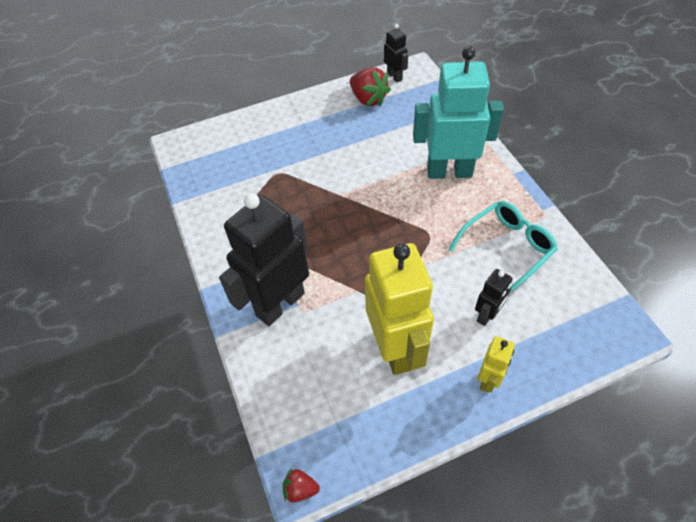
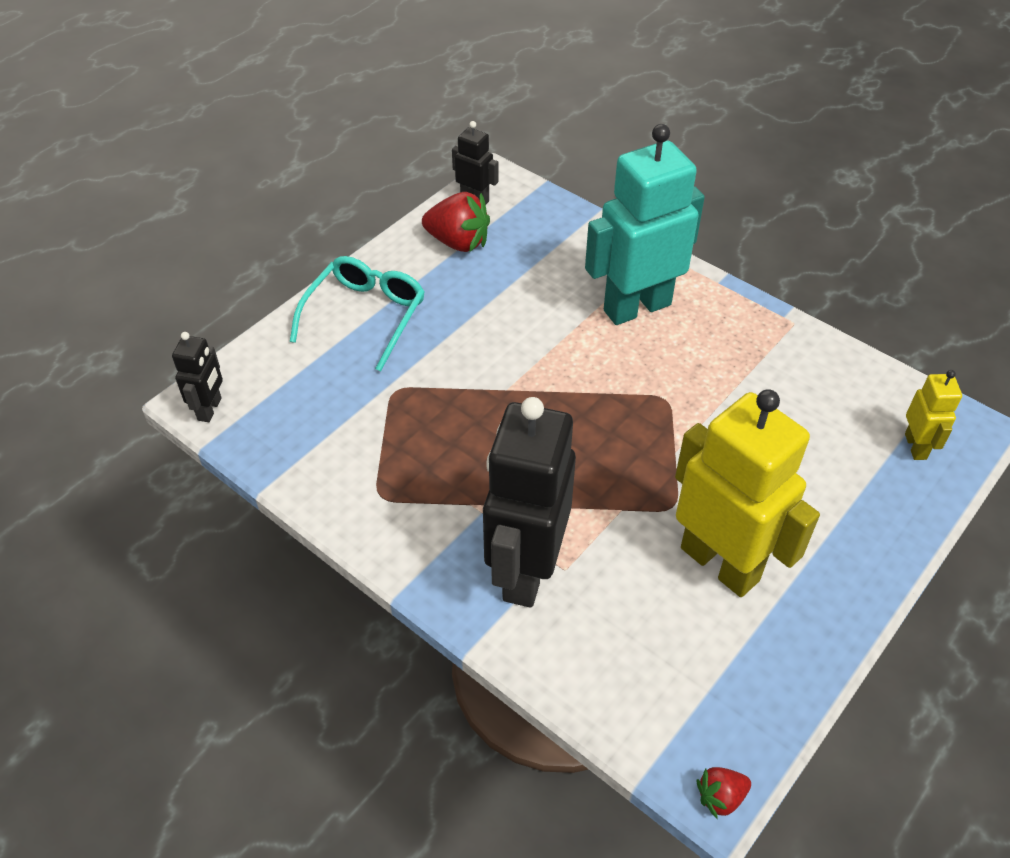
camera: 30 degrees left, 5 degrees down
turquoise glasses [448,201,558,294] -> turquoise glasses moved to [290,256,425,372]
black robot [475,269,513,326] -> black robot moved to [172,332,223,422]
yellow robot [478,336,515,393] -> yellow robot moved to [905,370,962,460]

